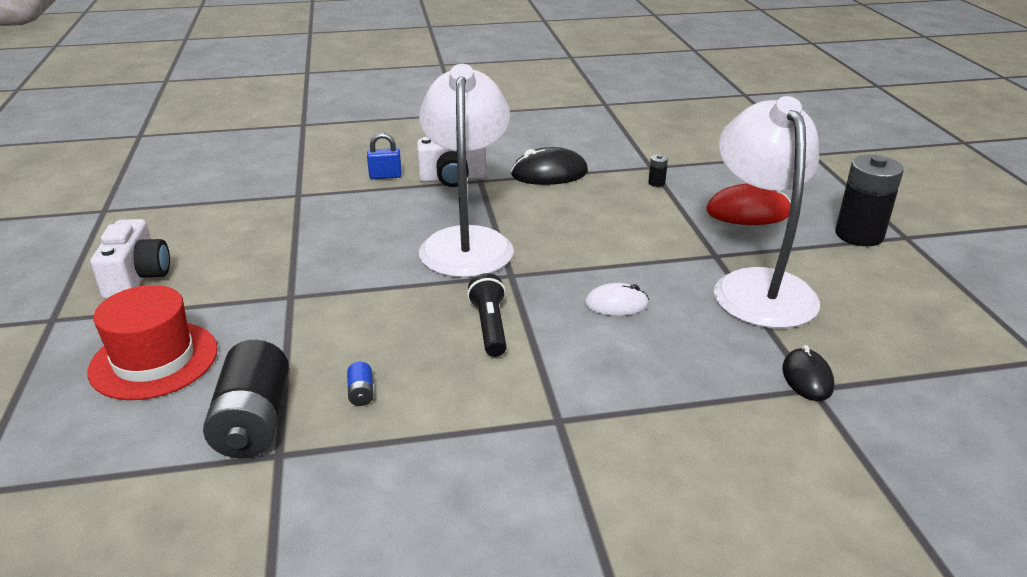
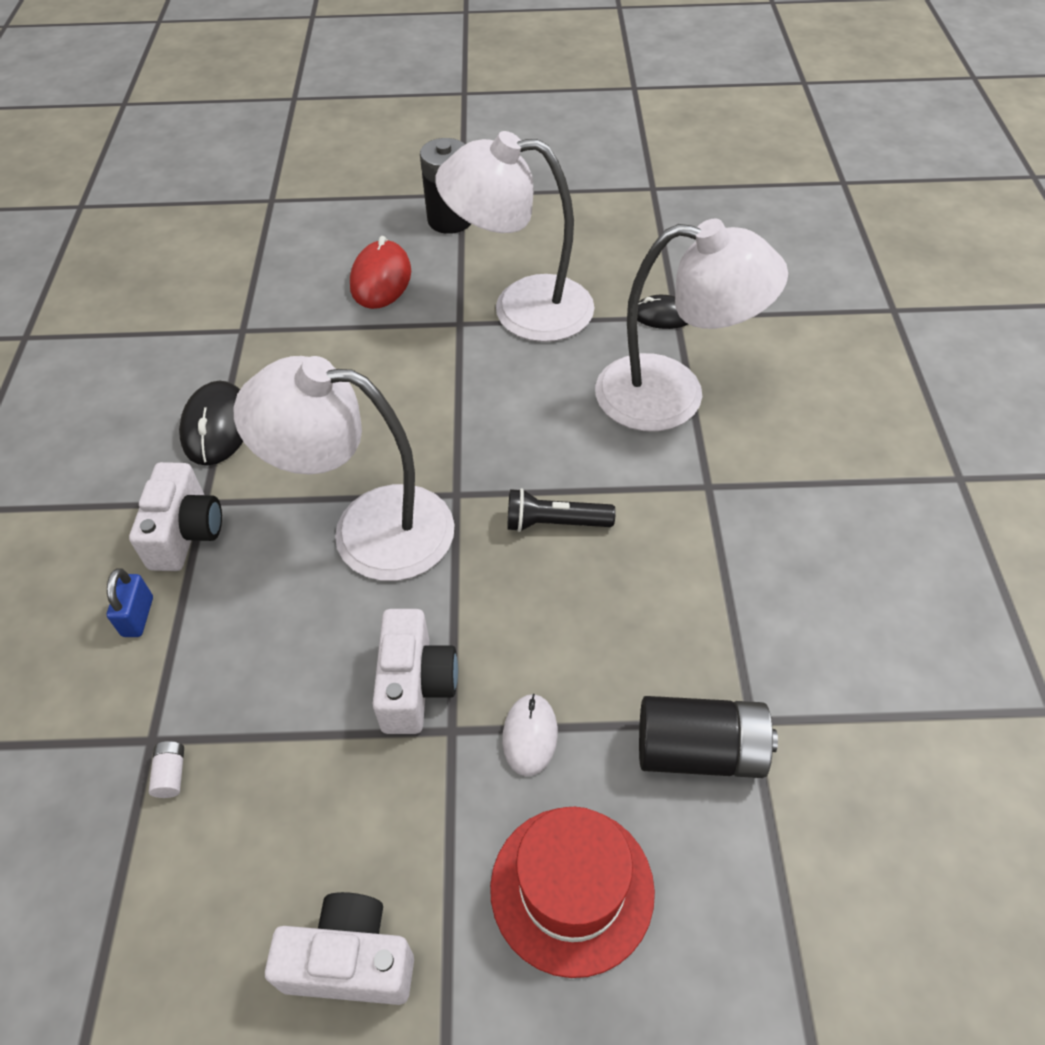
camera: 80 degrees left, 20 degrees up
blue battery [347,362,374,406] -> none
white mouse [585,283,649,316] -> white mouse moved to [502,694,558,776]
black battery [648,154,668,187] -> none
none -> white battery [149,741,184,798]
none -> white camera [373,609,458,734]
none -> white lamp [595,219,788,432]

